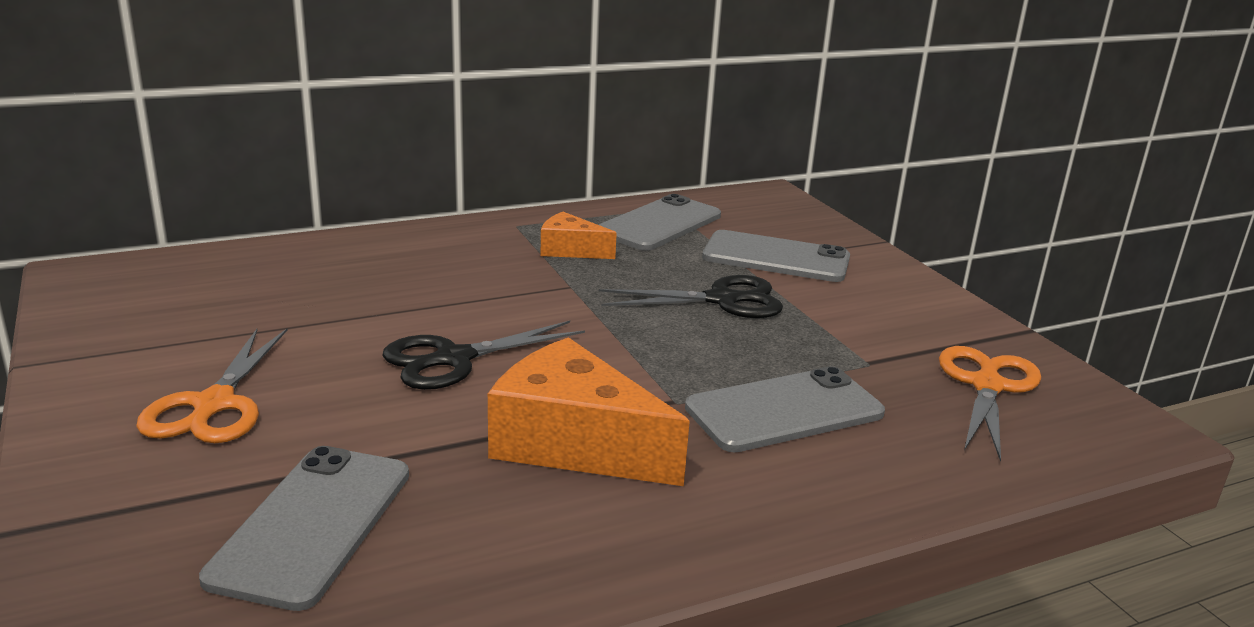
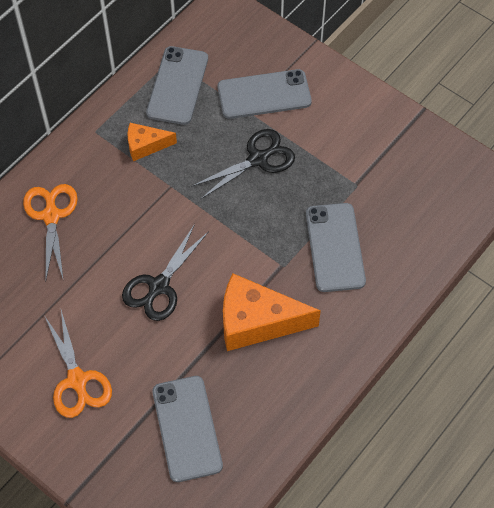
camera: 25 degrees left, 35 degrees up
grey phone [685,366,885,452] -> grey phone turned 45 degrees counterclockwise [306,203,366,292]
orange scissors [939,346,1041,462] -> orange scissors moved to [23,184,78,281]

